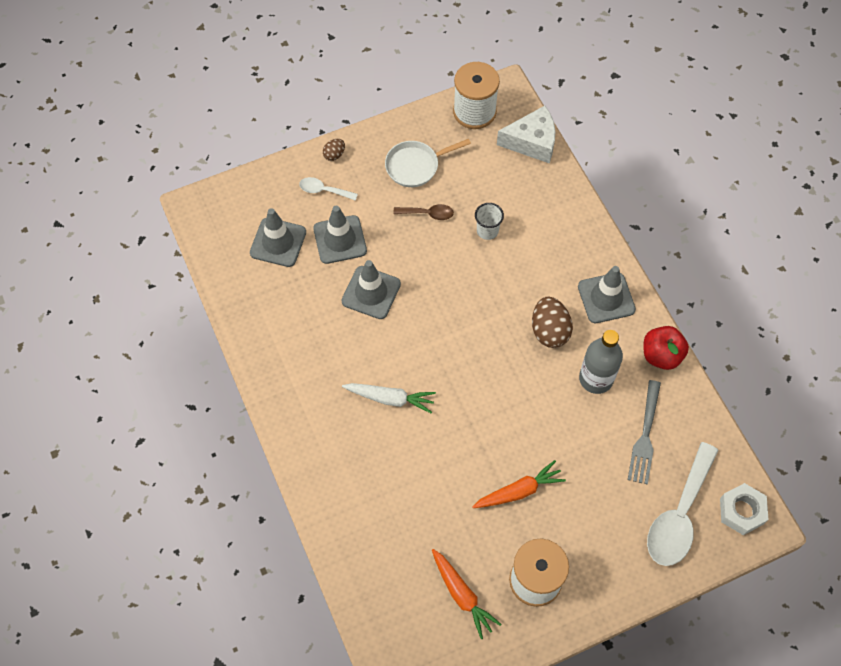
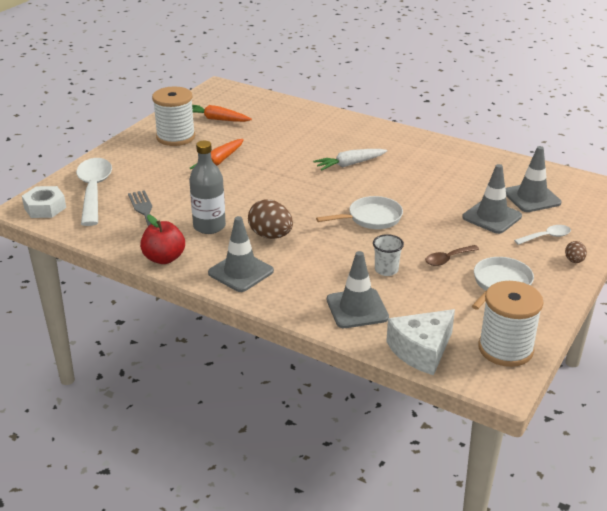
camera: 145 degrees right, 30 degrees down
grey traffic cone [341,260,401,319] -> grey traffic cone moved to [327,251,389,328]
none -> white pan [316,196,403,229]

